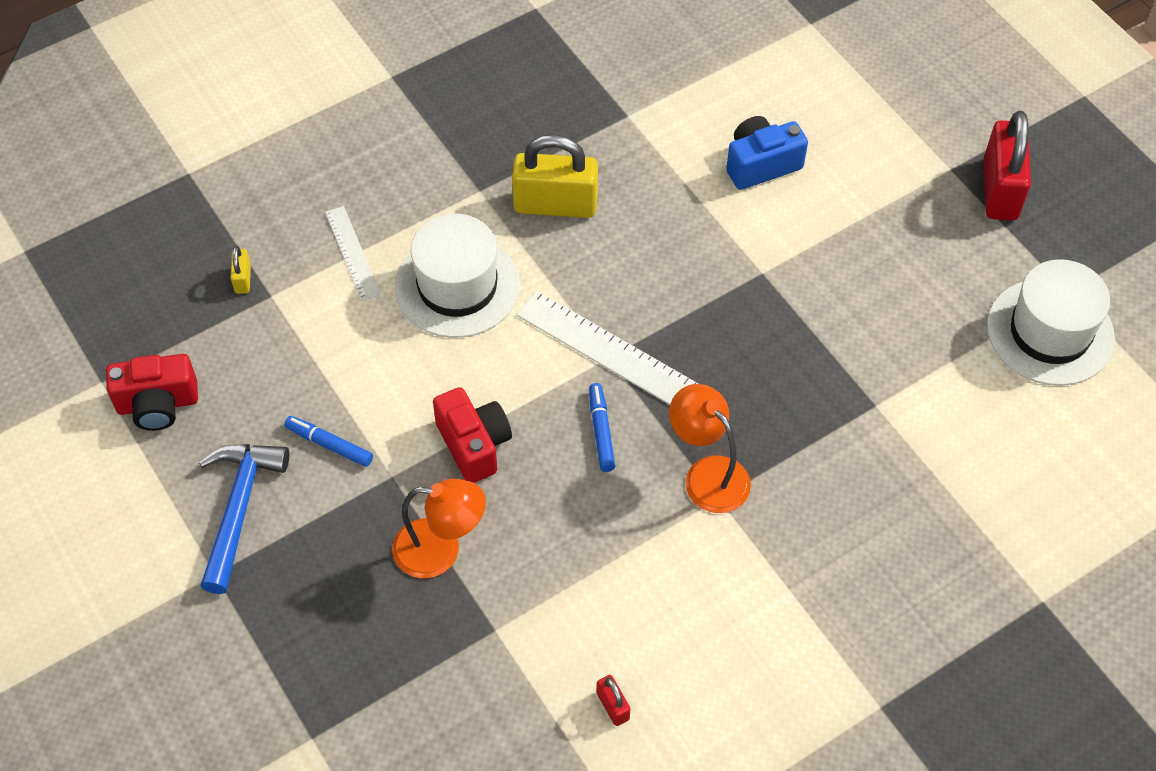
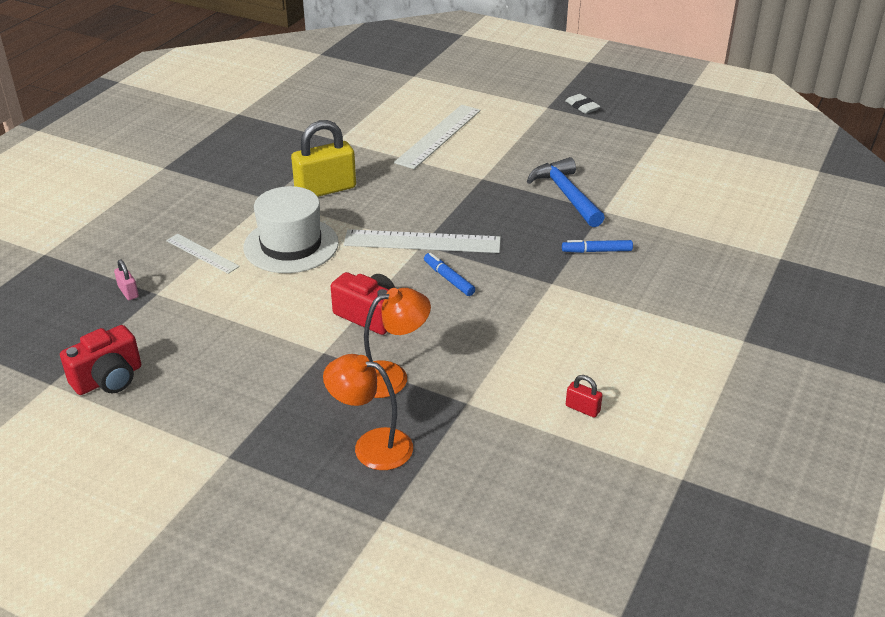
camera: 30 degrees left, 20 degrees down
blue hammer [199,444,289,594] -> blue hammer moved to [527,157,605,227]
yellow padlock [231,246,251,294] -> pink padlock [114,259,139,300]
blue marker [284,416,373,467] -> blue marker moved to [562,240,633,253]
orange lamp [669,384,751,513] -> orange lamp moved to [323,354,413,470]
blue camera [726,116,808,190] -> white ruler [394,105,481,169]
red padlock [984,111,1031,221] -> white eraser [565,94,600,114]
white hat [987,259,1115,386] -> none

